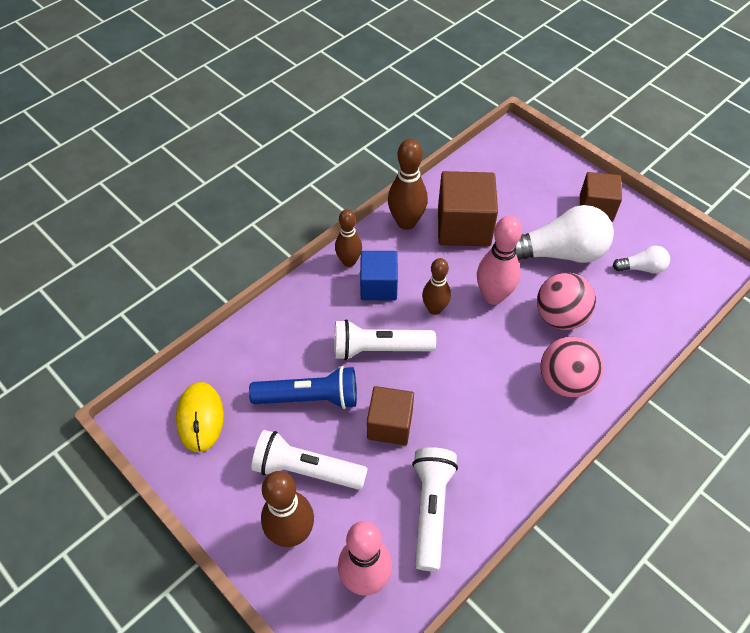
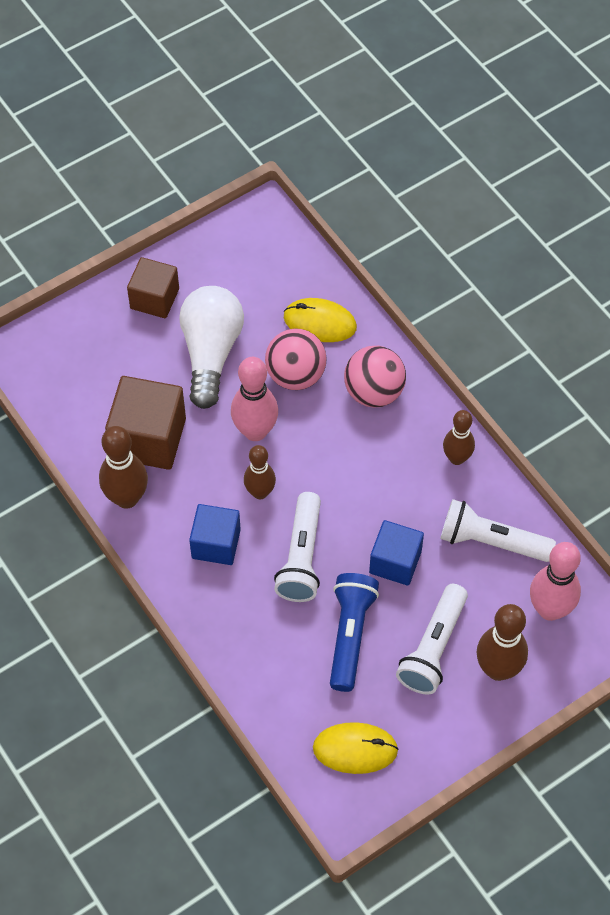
camera: 80 degrees left, 5 degrees up
brown bowling pin [335,209,362,267] -> brown bowling pin moved to [443,410,475,465]
brown cube [367,386,414,445] -> blue cube [369,520,424,586]
white light bulb [613,246,670,274] -> none
none -> yellow mouse [284,298,357,342]

